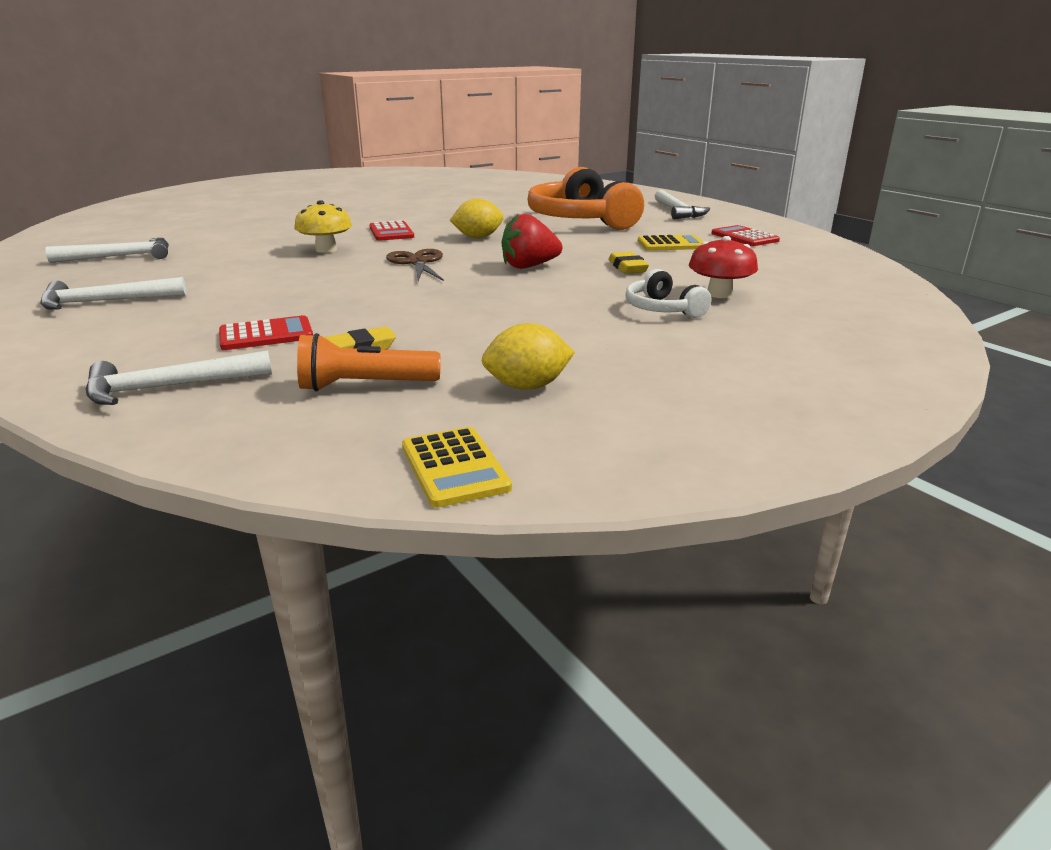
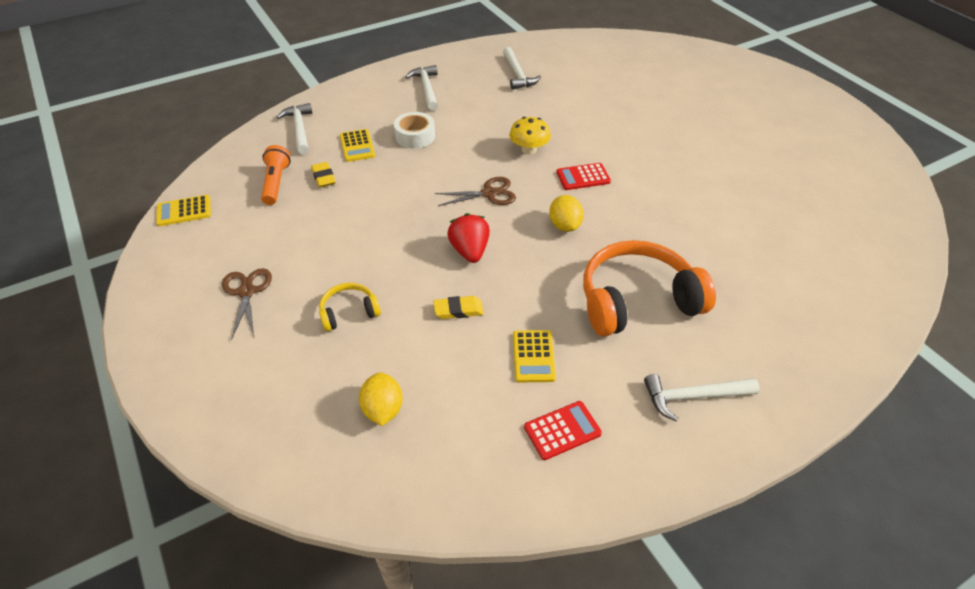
camera: 95 degrees right, 20 degrees up
red calculator [219,315,313,350] -> yellow calculator [340,129,375,162]
yellow lemon [482,323,575,390] -> yellow lemon moved to [359,372,403,426]
white headphones [625,269,711,318] -> yellow headphones [319,283,381,331]
red mushroom [689,236,758,298] -> none
none -> brown scissors [222,268,272,340]
none -> white tape [394,112,435,148]

